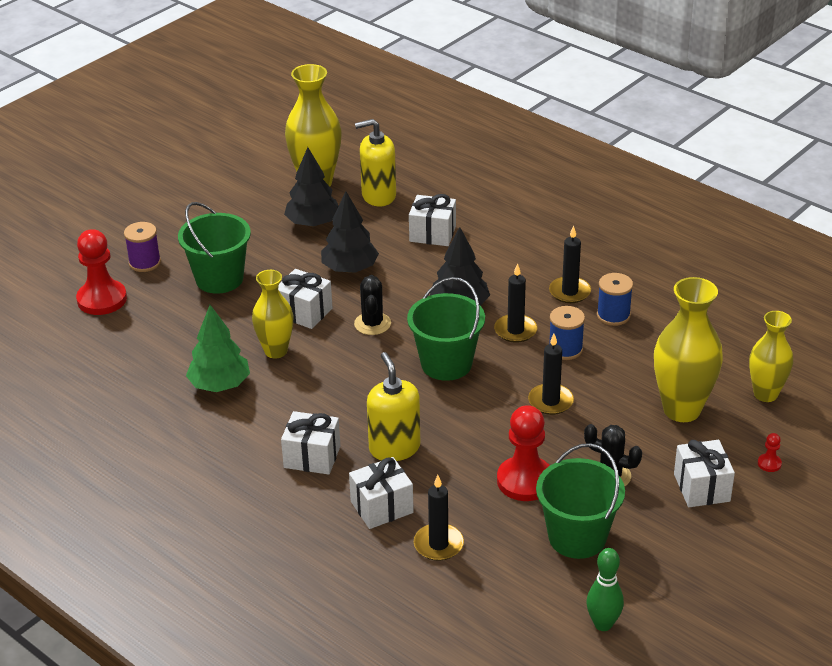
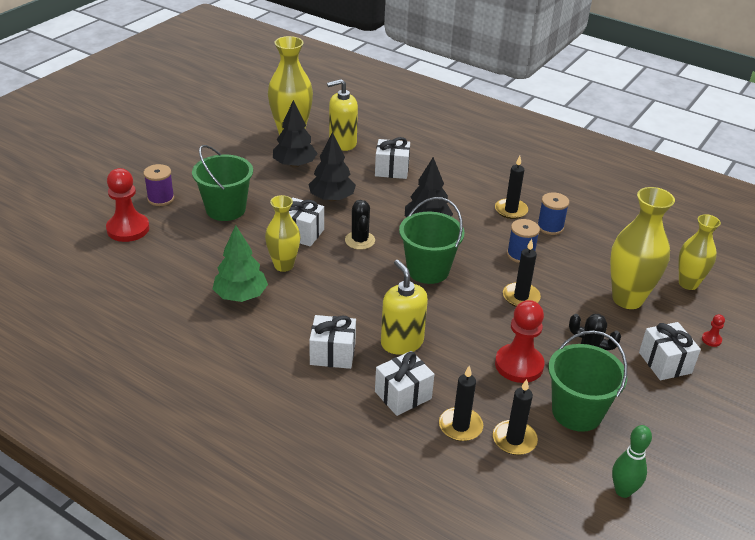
camera: 10 degrees left, 0 degrees up
black candle [494,263,537,343] -> black candle moved to [493,379,538,455]

